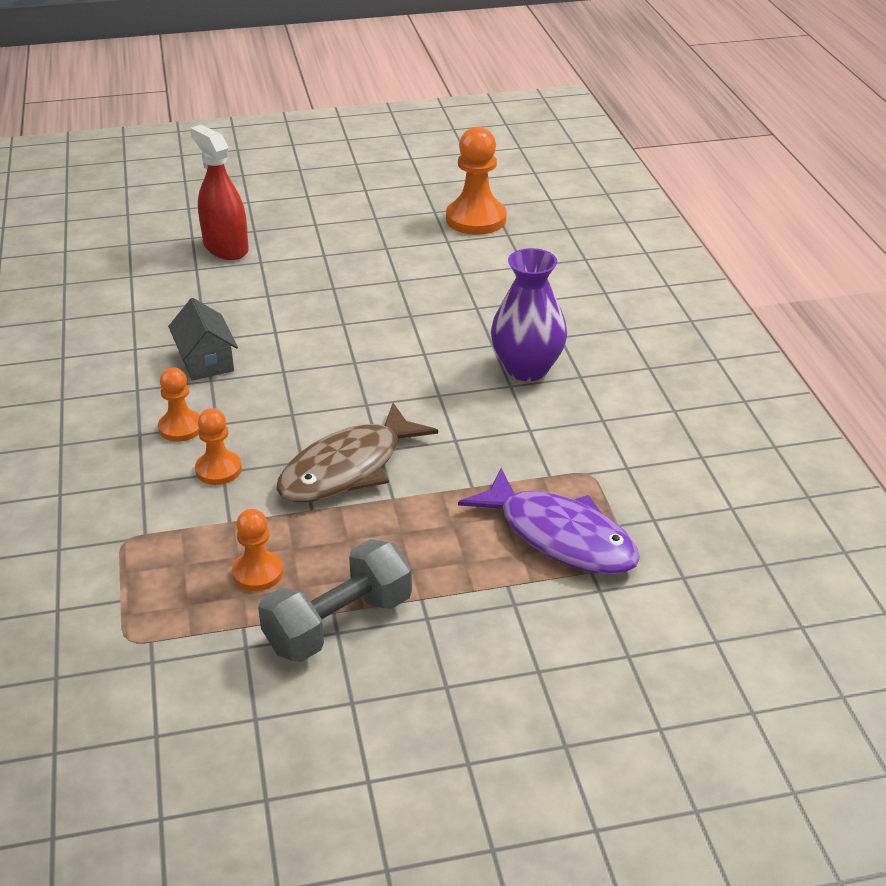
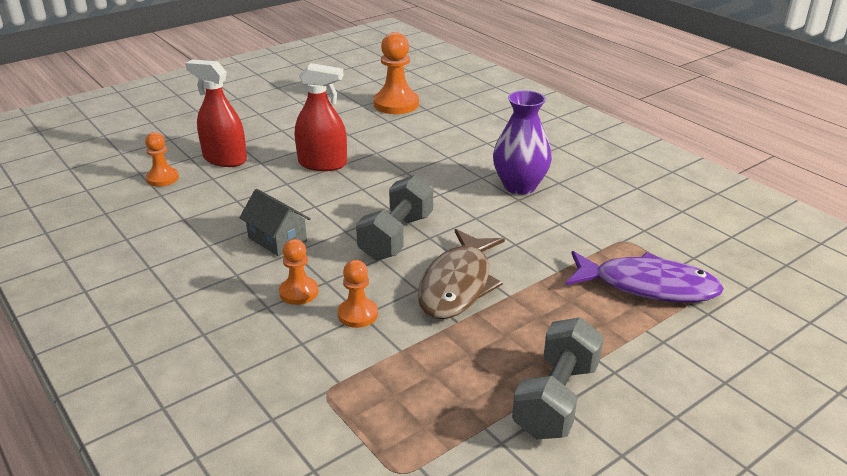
camera: 25 degrees left, 5 degrees down
orange pawn [232,509,283,591] -> orange pawn moved to [145,132,179,187]
none -> red spray bottle [295,63,347,171]
none -> grey dumbbell [356,175,433,260]

